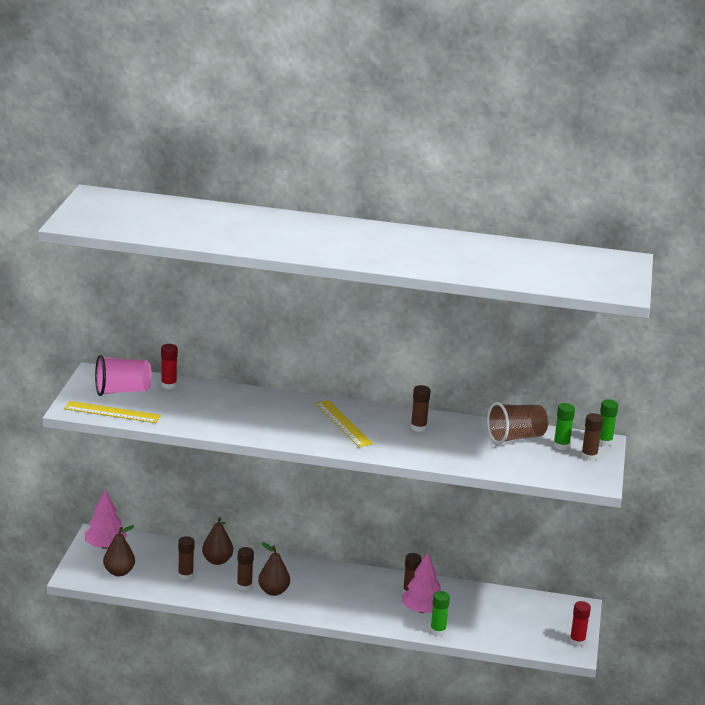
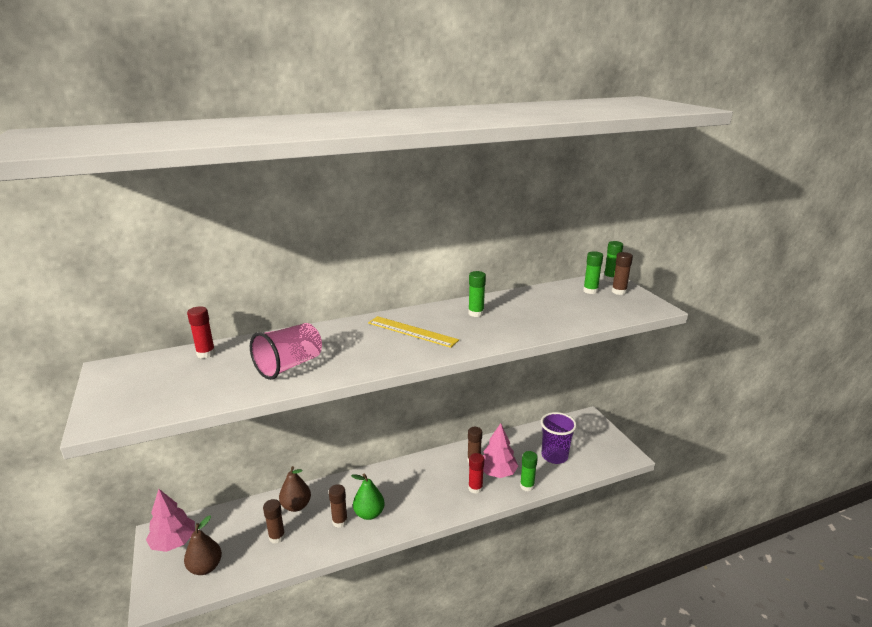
camera: 30 degrees left, 0 degrees up
yellow ruler [64,401,161,423] -> none
pink cup [95,355,152,396] -> pink cup moved to [250,323,322,380]
brown pear [258,542,290,596] -> green pear [351,473,385,520]
brown glue stick [411,385,430,432] -> green glue stick [468,271,486,317]
brown cup [487,402,548,444] -> none
red glue stick [570,601,591,646] -> red glue stick moved to [468,453,484,494]
none -> purple cup [541,412,577,464]

